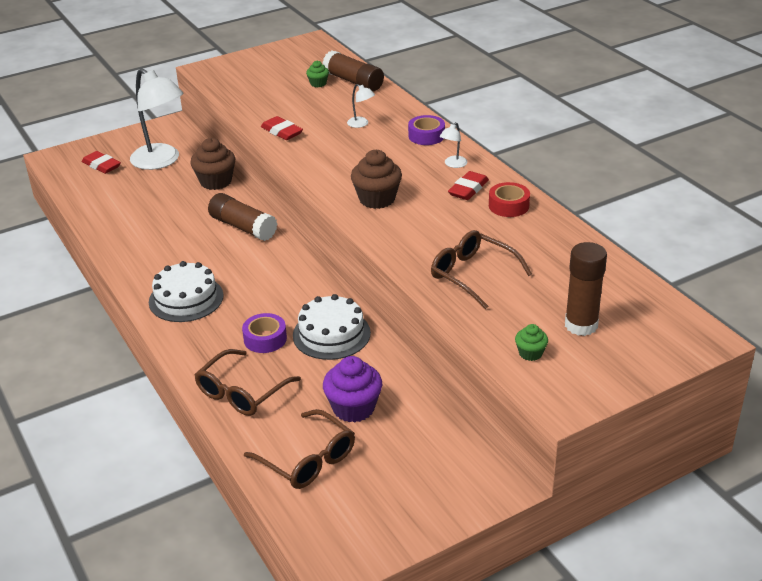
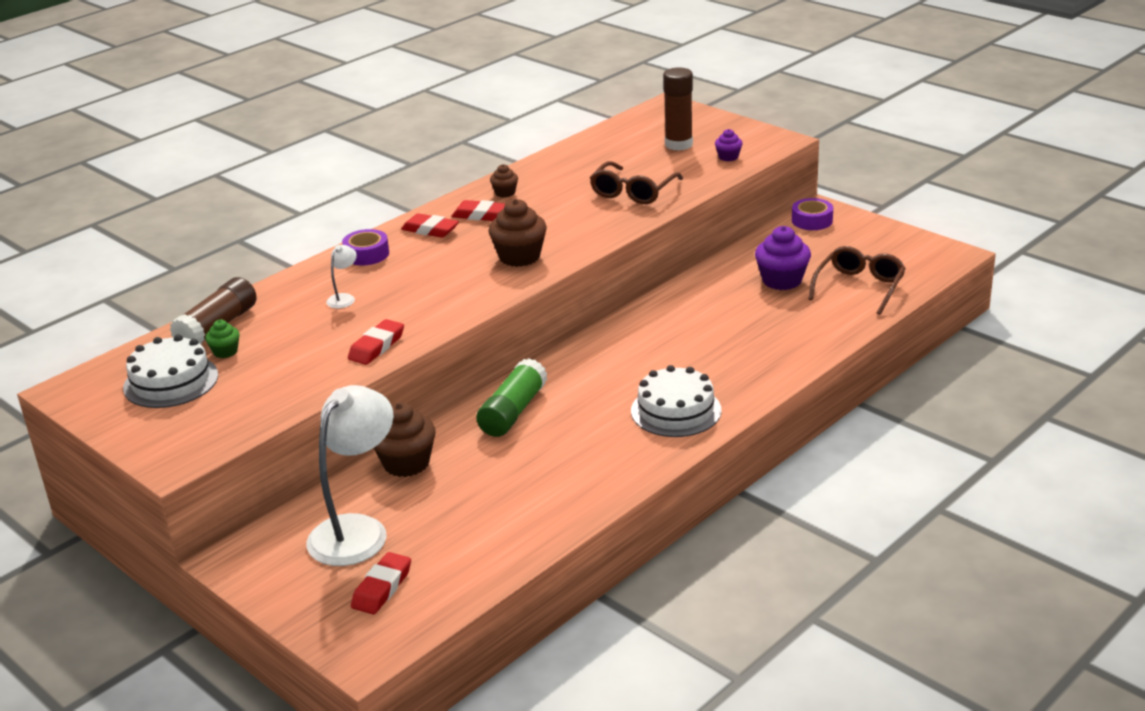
camera: 105 degrees left, 5 degrees down
brown glasses [195,349,301,416] -> none
brown glue stick [208,193,277,241] -> green glue stick [476,358,547,437]
purple tape [242,313,287,353] -> purple tape moved to [792,198,833,230]
white cake [293,294,371,360] -> white cake moved to [123,335,218,408]
white lamp [440,122,467,168] -> red eraser [401,213,459,238]
red tape [489,182,530,217] -> brown cupcake [490,164,518,198]
green cupcake [515,324,548,361] -> purple cupcake [715,129,743,161]

